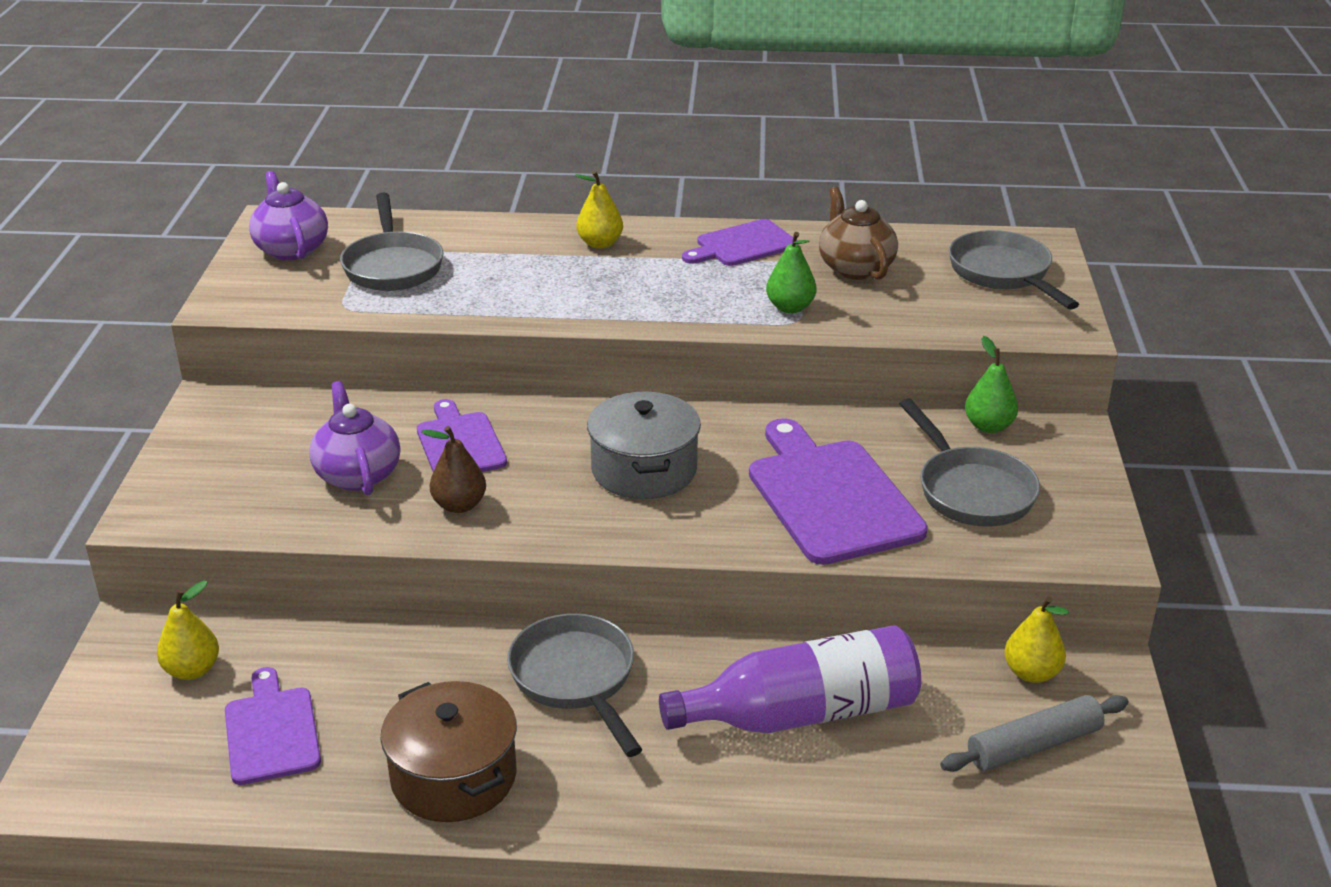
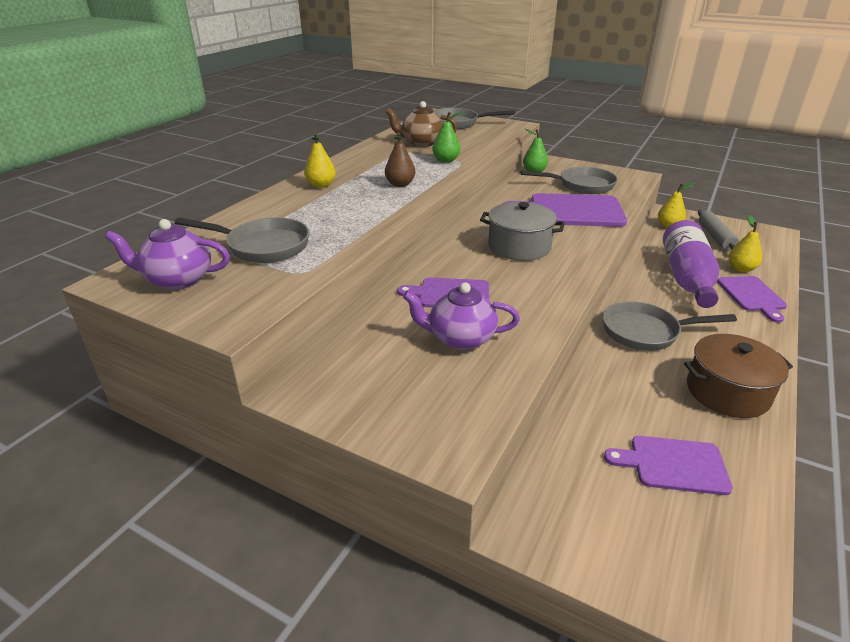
camera: 65 degrees left, 0 degrees up
yellow pear [157,581,219,680] -> yellow pear moved to [729,215,762,272]
brown pear [422,426,486,513] -> brown pear moved to [385,132,415,187]
purple cutting board [682,219,798,266] -> purple cutting board moved to [717,276,787,323]

